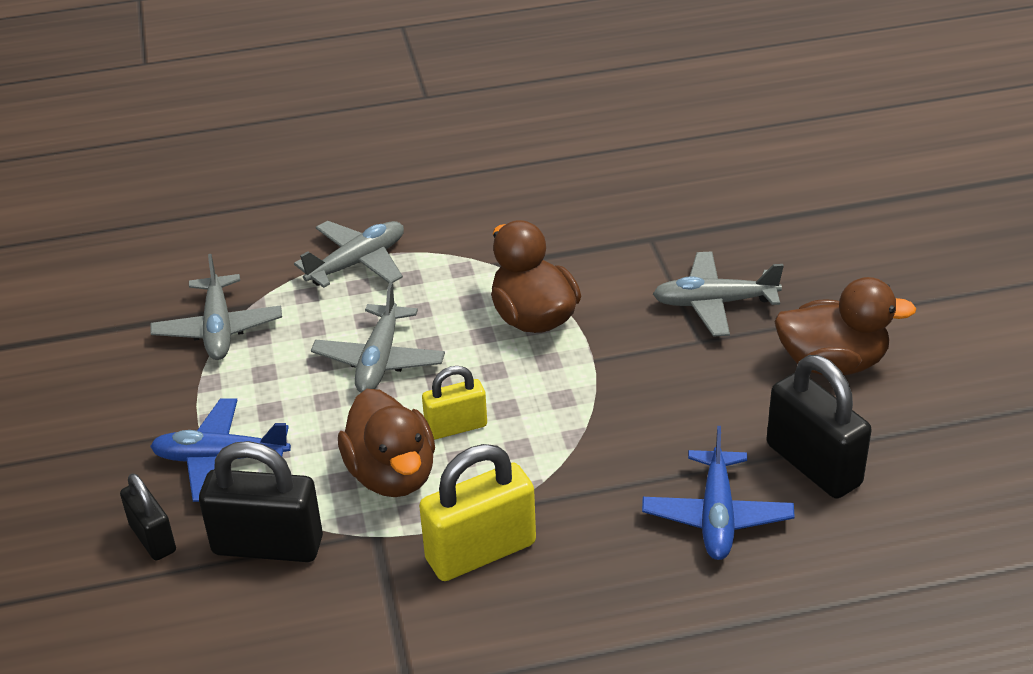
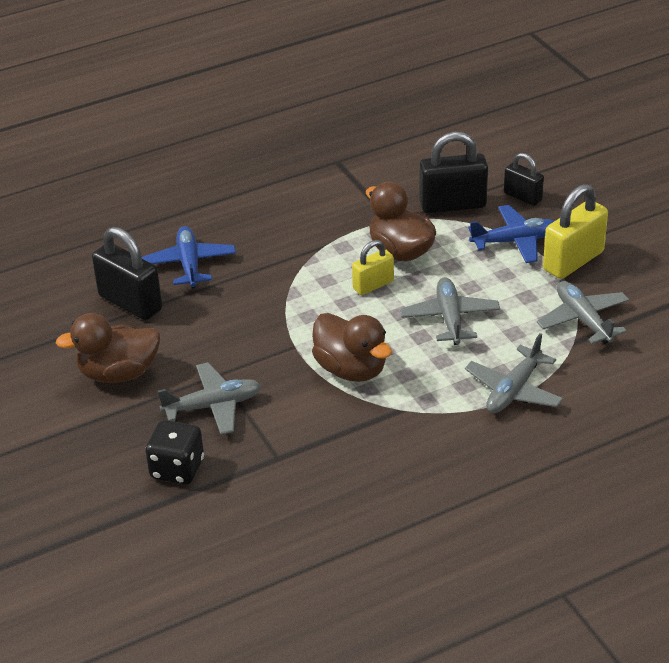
camera: 165 degrees right, 0 degrees up
yellow padlock [419,444,536,581] -> yellow padlock moved to [543,184,608,279]
none -> black dice [146,420,204,485]

